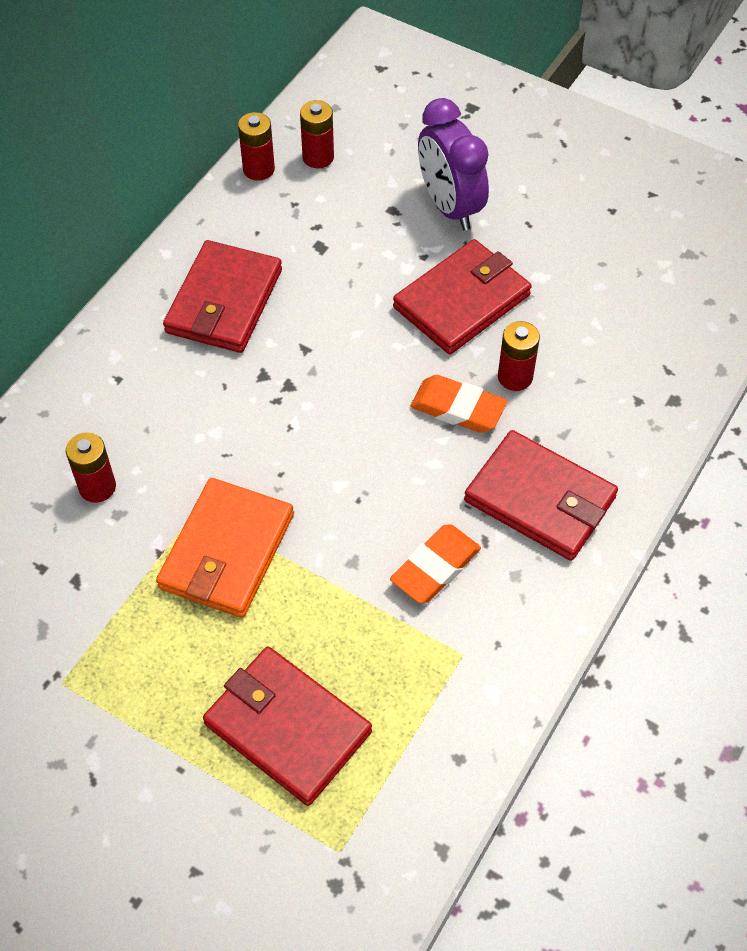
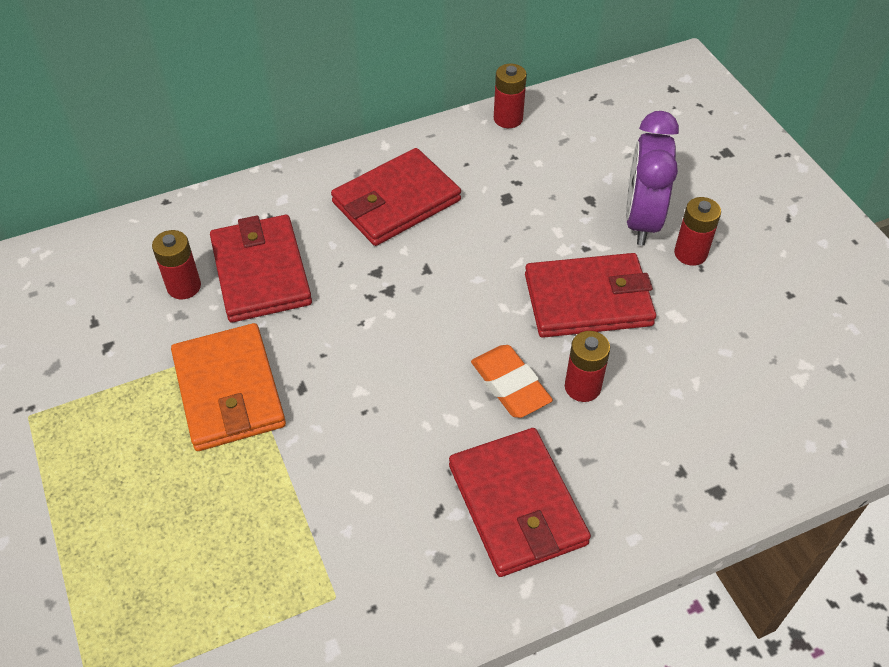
camera: 35 degrees right, 5 degrees down
orange wallet [156,478,294,618] -> orange wallet turned 75 degrees counterclockwise [171,323,286,451]
red wallet [203,646,372,806] -> red wallet moved to [210,215,312,323]
red battery [300,100,334,168] -> red battery moved to [674,197,721,266]
orange eraser [390,525,481,604] -> none

